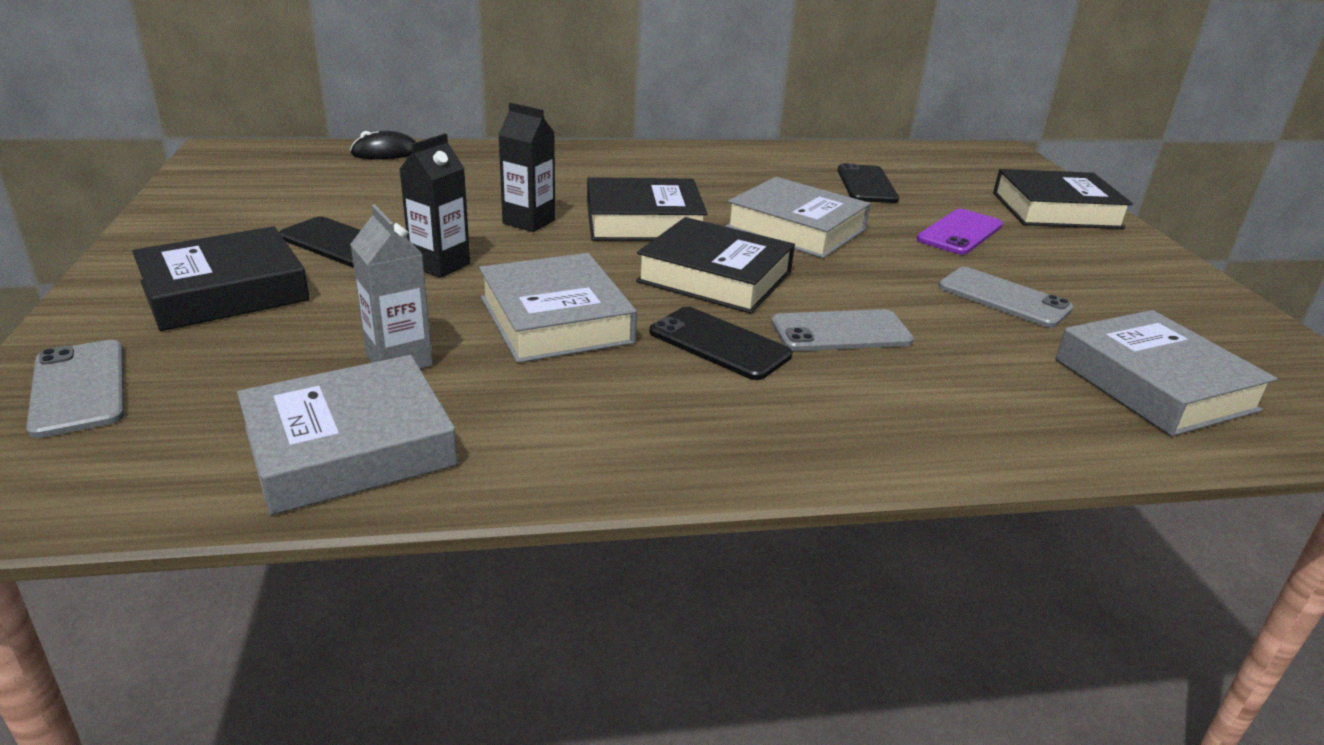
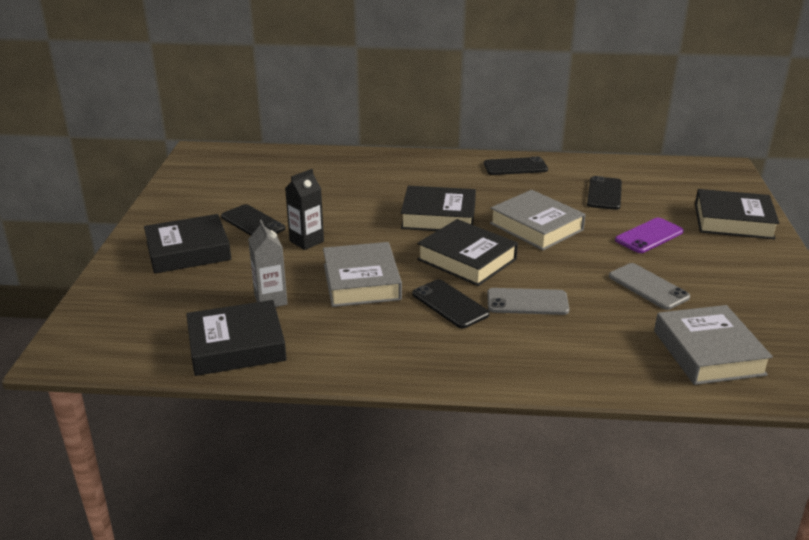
camera: 15 degrees right, 0 degrees up
grey phone [26,340,124,438] -> none
grey book [237,355,458,515] -> black book [186,300,287,376]
black mouse [350,131,416,159] -> none
black carton [498,103,555,232] -> none
none -> black phone [484,157,548,175]

